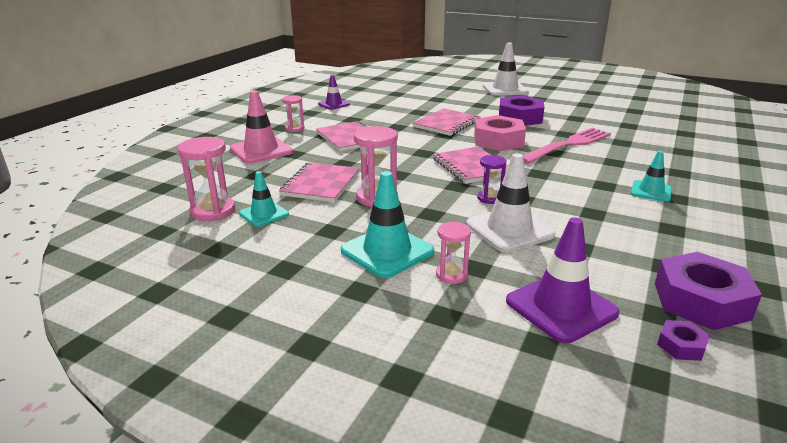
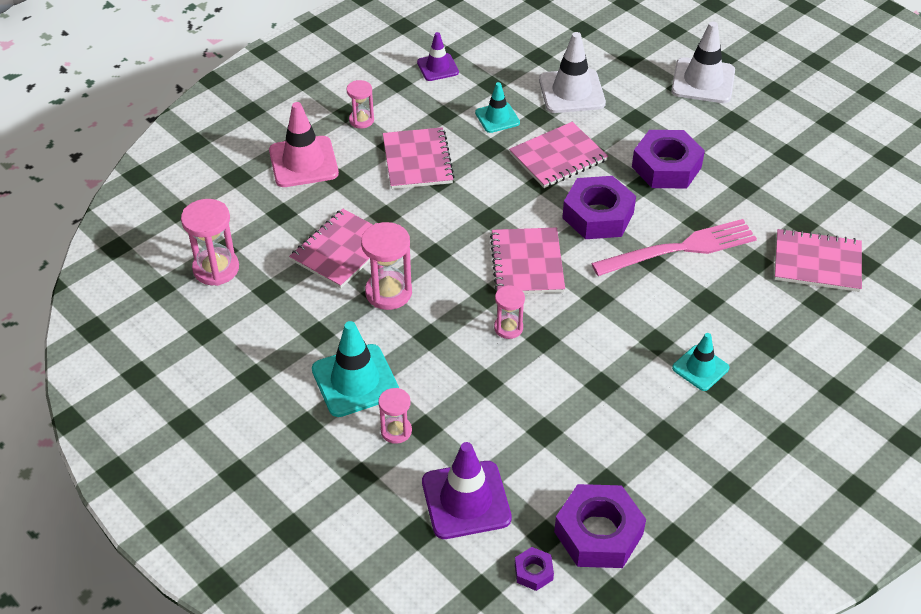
camera: 20 degrees right, 20 degrees up
turquoise traffic cone [239,171,289,227] -> turquoise traffic cone moved to [475,82,520,133]
white traffic cone [466,153,555,252] -> white traffic cone moved to [539,32,606,113]
pink nut [474,115,526,151] -> purple nut [562,176,636,239]
purple hourglass [477,155,507,204] -> pink hourglass [494,285,525,339]
none -> pink notebook [774,228,862,292]

